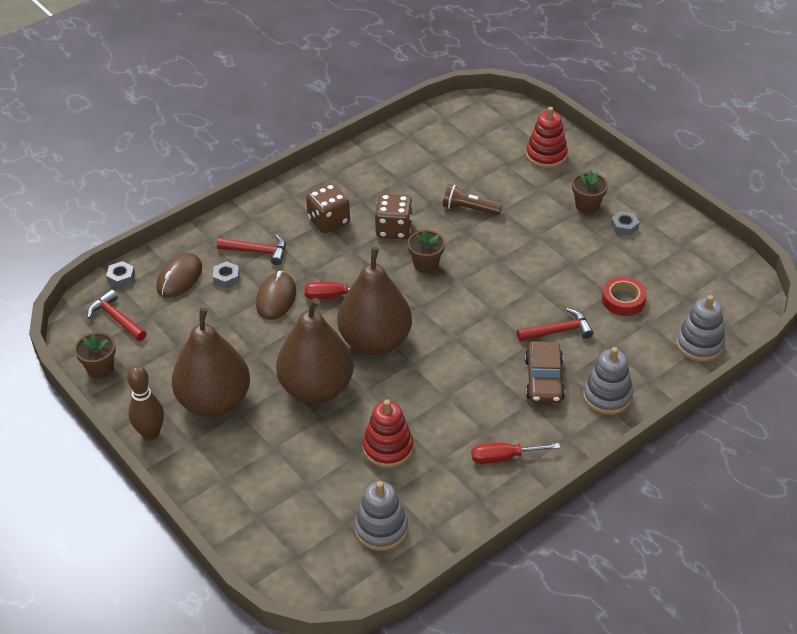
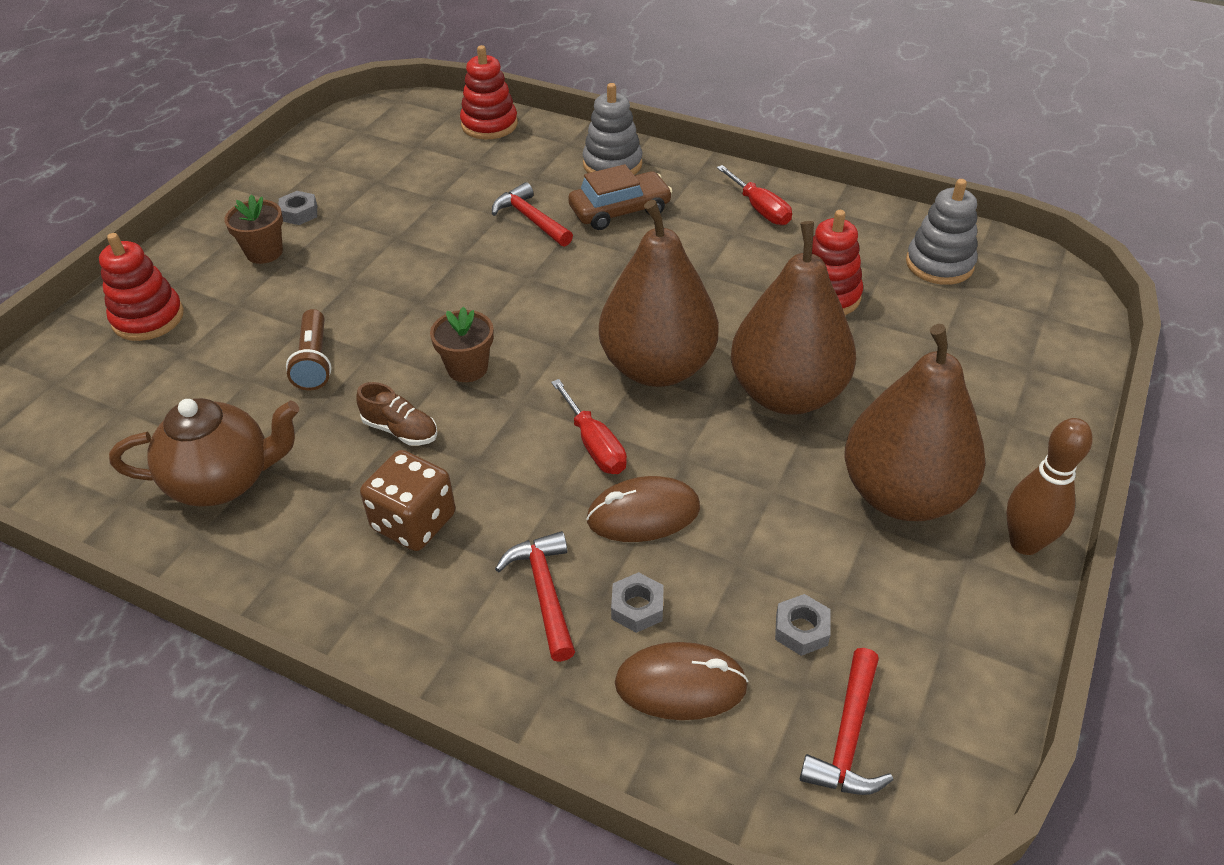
camera: 115 degrees left, 0 degrees up
brown flower pot [75,332,116,379] -> none
grey nut [106,261,135,288] -> grey nut moved to [775,594,831,656]
brown dice [375,194,413,239] -> brown shoe [356,382,437,446]
red tape [602,276,647,316] -> none
grey stacking toy [676,295,725,362] -> red stacking toy [460,45,518,140]
none -> brown teapot [109,398,299,507]

